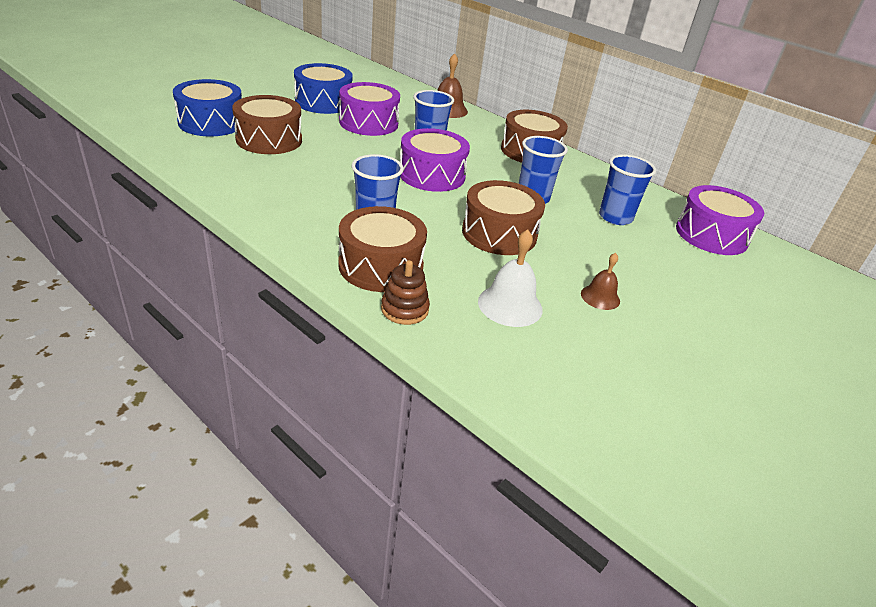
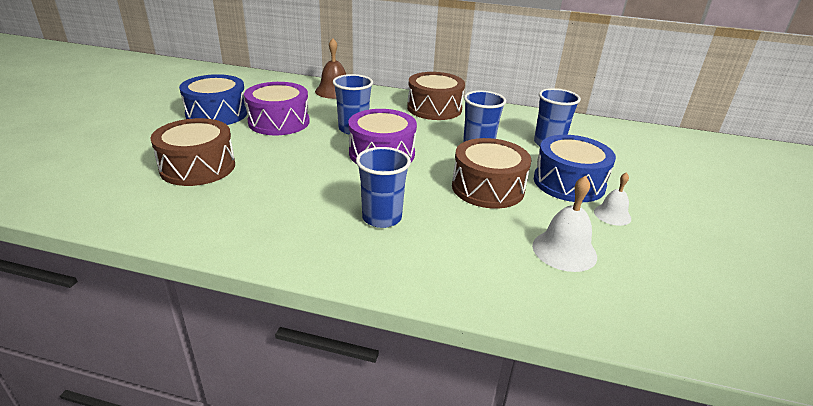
camera: 25 degrees left, 5 degrees down
blue drum [173,79,242,136] -> blue drum moved to [534,135,616,202]
brown drum [339,206,427,292] -> none
brown stacking toy [381,260,430,325] -> none
brown bell [581,253,620,310] -> white bell [594,172,631,226]
purple drum [676,185,764,255] -> none

